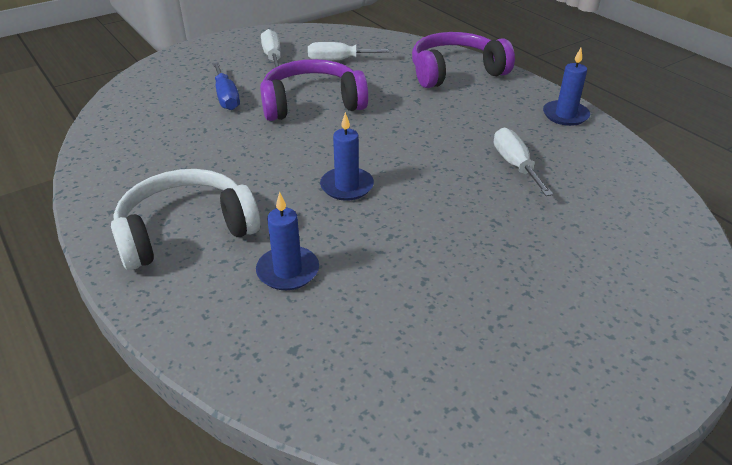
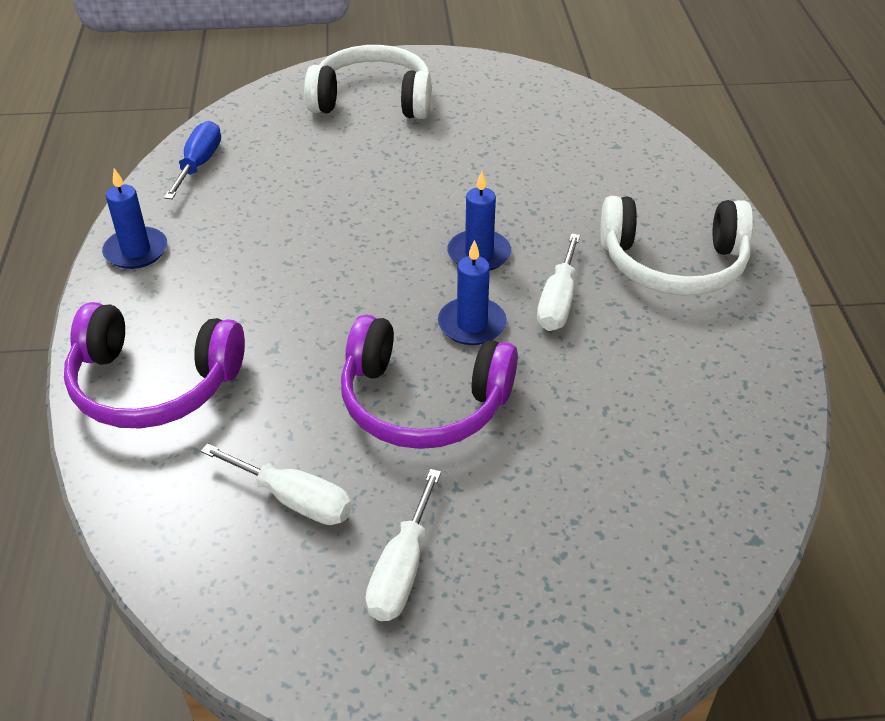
camera: 150 degrees left, 5 degrees up
blue screwdriver [213,62,240,110] -> blue screwdriver moved to [164,121,221,199]
blue candle [256,192,319,290] -> blue candle moved to [438,240,507,345]
white screwdriver [494,128,553,196] -> white screwdriver moved to [537,233,580,331]
none -> white headphones [304,45,432,119]

